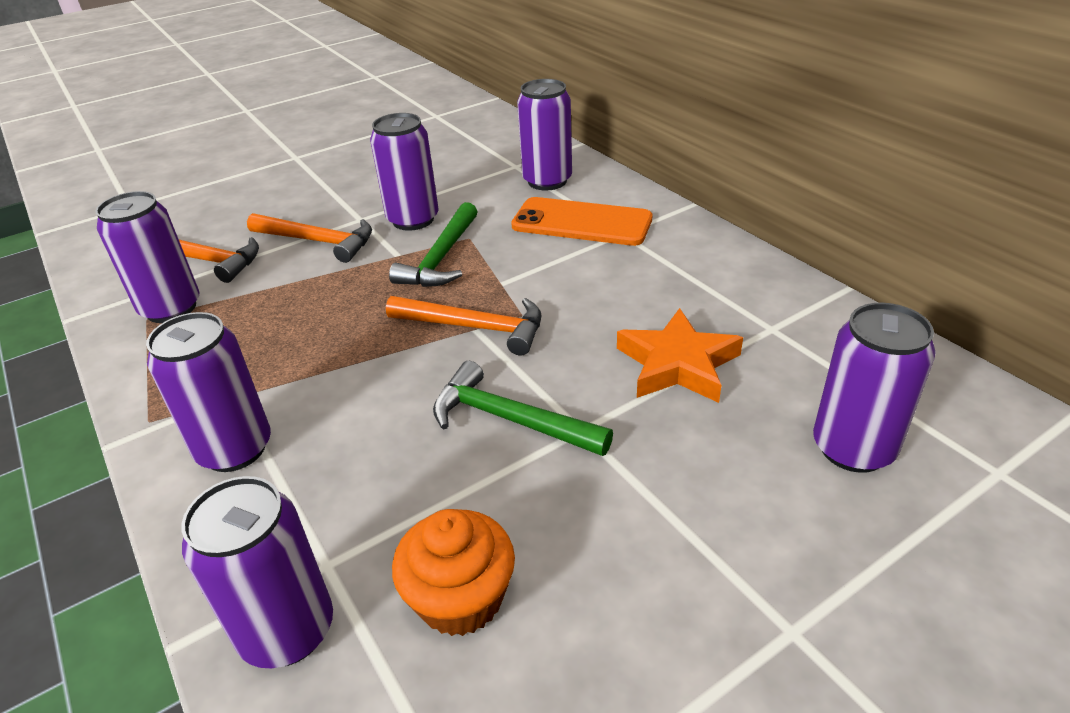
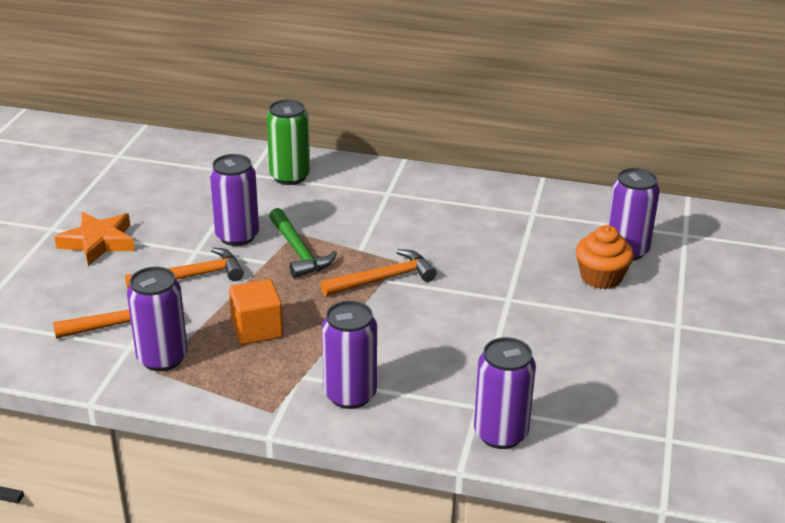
camera: 45 degrees left, 5 degrees down
orange cupcake [392,509,515,636] -> orange cupcake moved to [576,225,634,289]
green hammer [433,361,613,456] -> none
orange phone [511,197,653,246] -> none
purple can [517,79,572,191] -> green can [266,99,310,185]
orange star [617,308,743,403] -> orange star moved to [54,212,135,266]
none -> orange cube [229,279,283,345]

